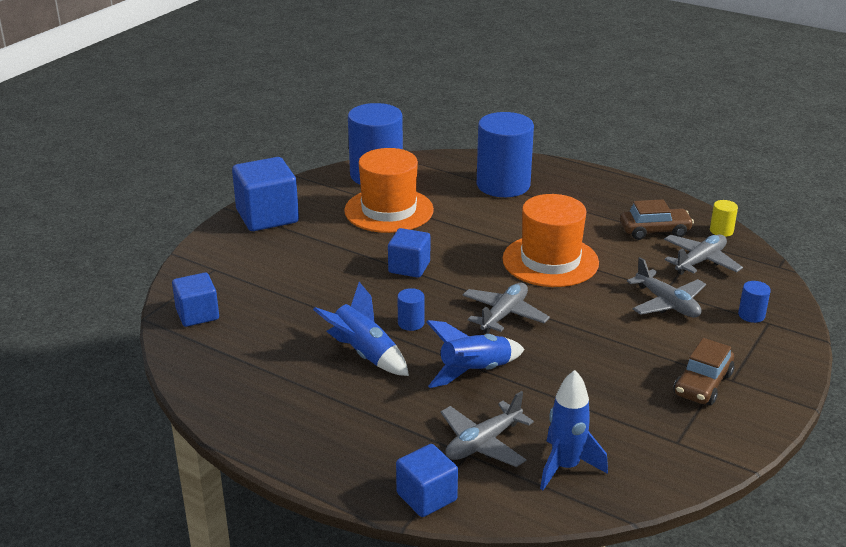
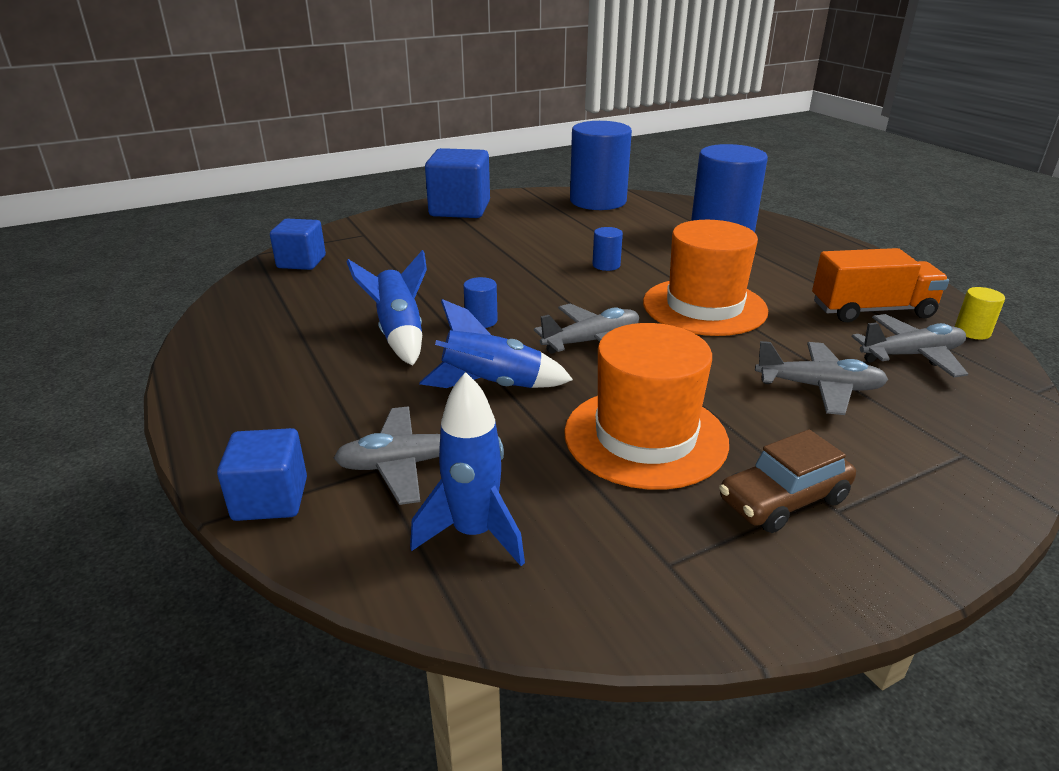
camera: 30 degrees right, 0 degrees up
orange hat [344,148,434,233] -> orange hat moved to [564,323,729,490]
blue cube [388,228,430,278] -> none
brown car [620,199,694,240] -> orange truck [812,248,949,322]
grey plane [627,257,706,317] -> grey plane turned 75 degrees counterclockwise [755,341,888,415]
blue cylinder [738,281,771,323] -> blue cylinder moved to [592,227,623,271]

